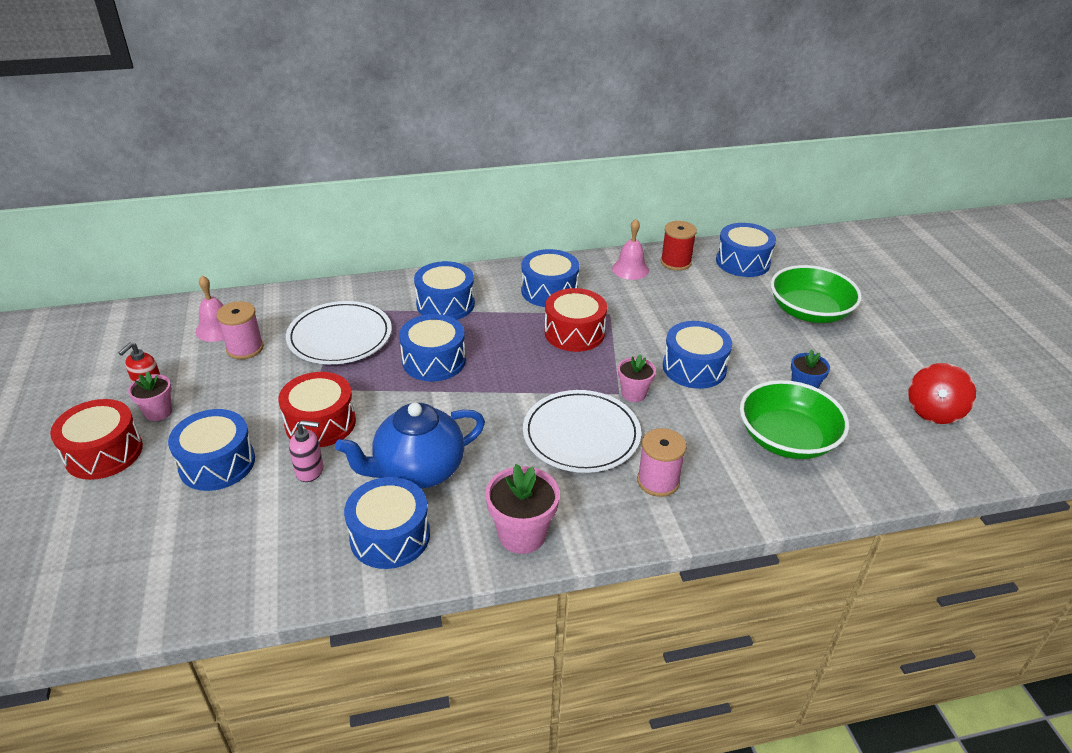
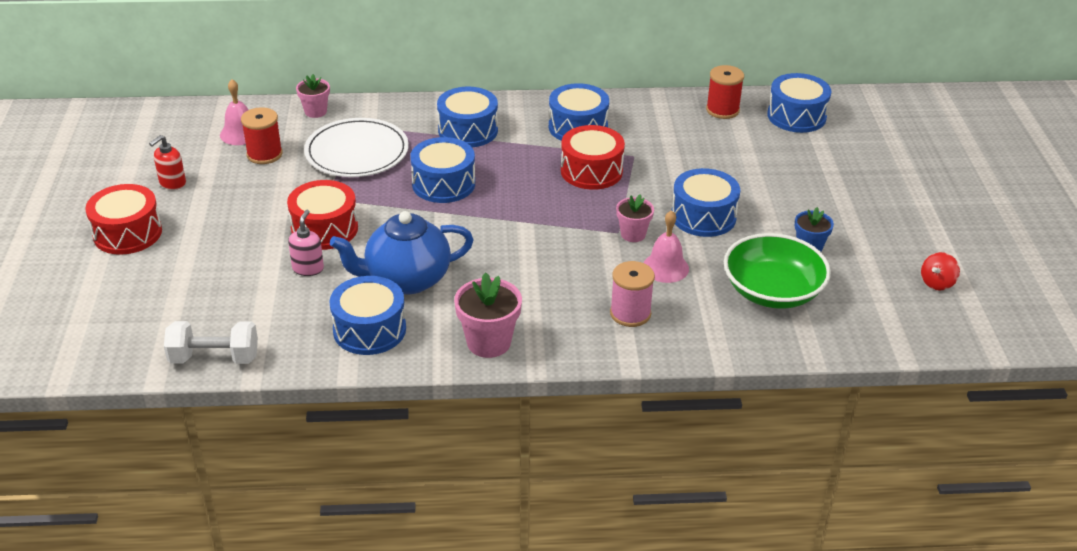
camera: 10 degrees right, 0 degrees up
pink flower pot [128,371,172,421] -> pink flower pot moved to [296,74,330,118]
blue drum [168,409,255,491] -> none
pink spool [217,301,264,359] -> red spool [241,107,283,164]
pink soap dispenser [289,420,323,482] -> pink soap dispenser turned 90 degrees counterclockwise [288,210,324,276]
white plate [523,390,641,473] -> none
pink bell [612,219,649,280] -> pink bell moved to [644,210,689,283]
green bowl [771,265,862,323] -> none
red spinning top [908,363,976,424] -> red spinning top [921,252,960,290], size x0.61
none -> white dumbbell [164,321,258,364]

